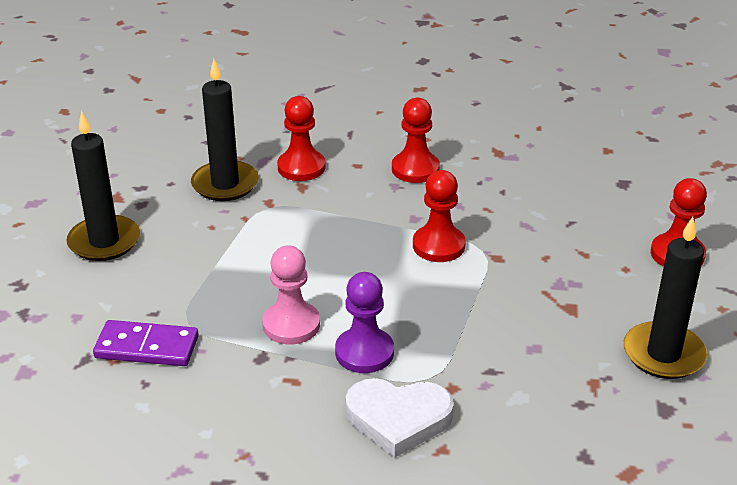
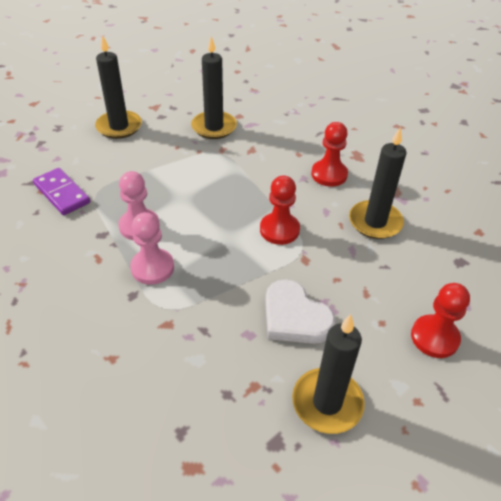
camera: 40 degrees right, 10 degrees up
red pawn [277,96,326,181] -> none
purple pawn [335,272,394,373] -> pink pawn [130,212,174,285]
white heart [346,378,454,458] -> white heart moved to [265,279,335,344]
none -> black candle [349,127,407,239]

